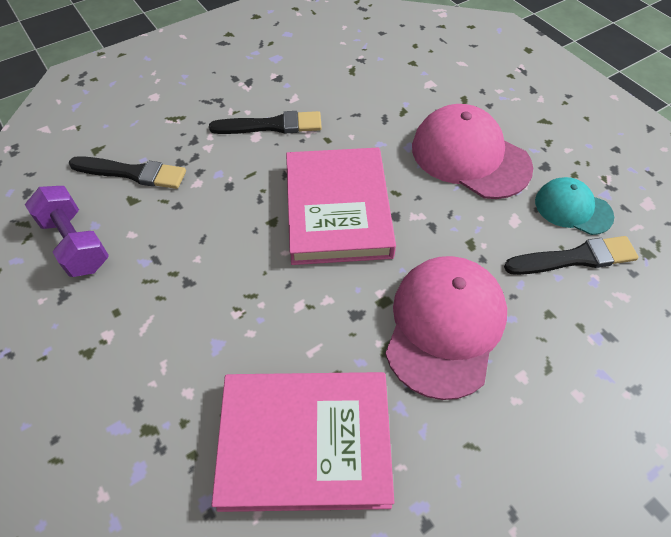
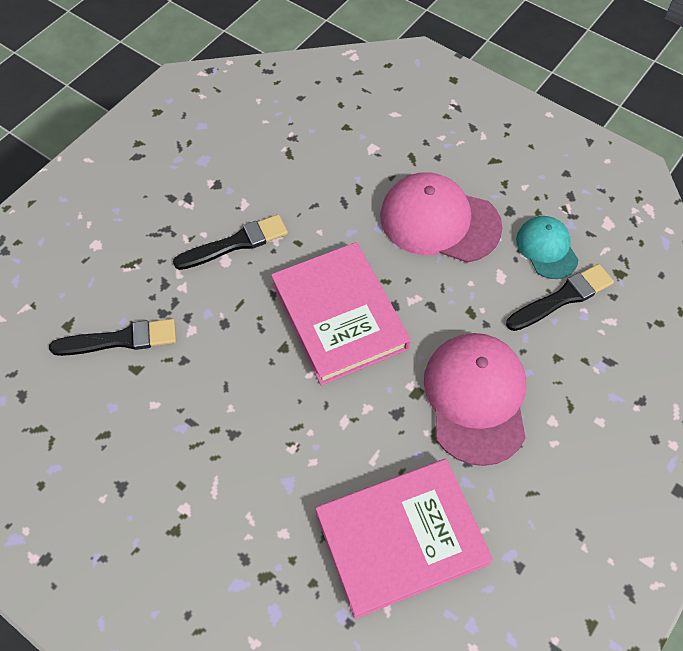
camera: 20 degrees left, 5 degrees up
purple dumbbell [25,186,109,277] -> none
turquoise cap [535,177,614,235] -> turquoise cap turned 60 degrees clockwise [516,216,579,279]

